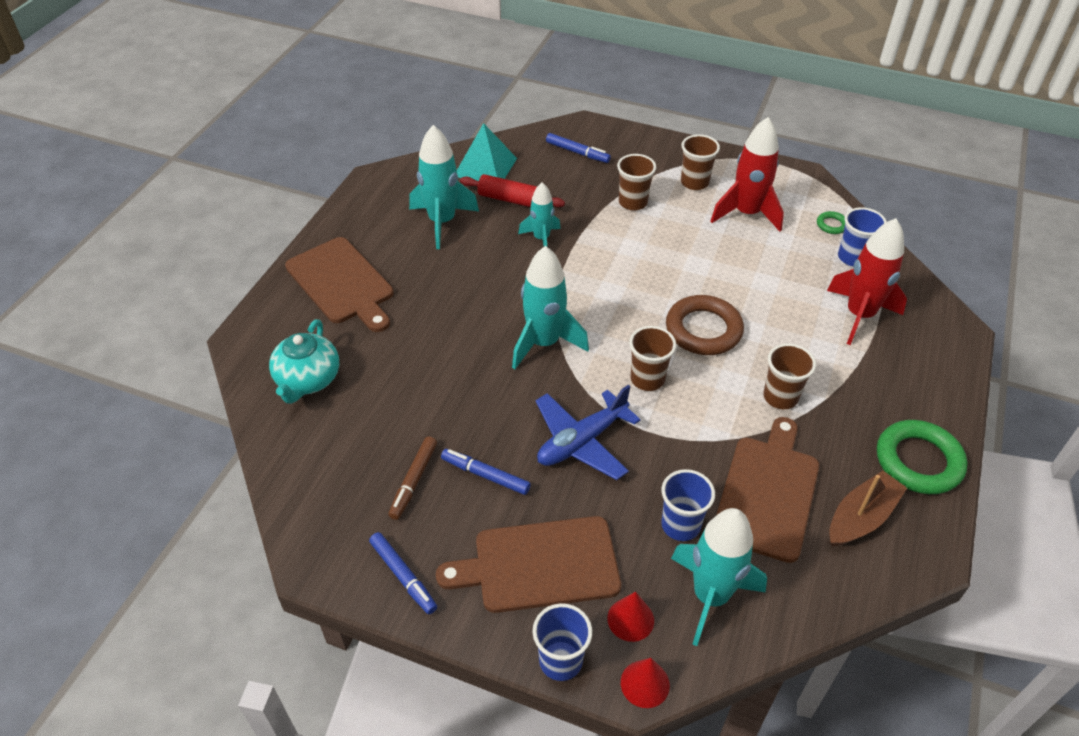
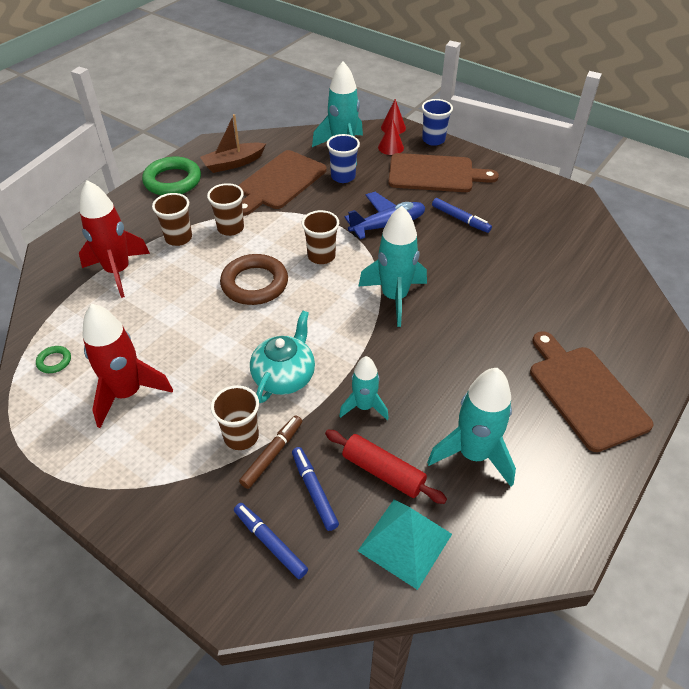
camera: 165 degrees left, 0 degrees up
turquoise teapot [269,319,339,404] -> turquoise teapot moved to [250,310,315,403]
blue marker [369,532,437,614] -> blue marker moved to [292,447,339,531]
brown marker [388,437,437,520] -> brown marker moved to [239,415,302,489]
brown cup [681,134,720,190] -> brown cup moved to [152,193,192,246]
blue cup [838,207,887,266] -> none

